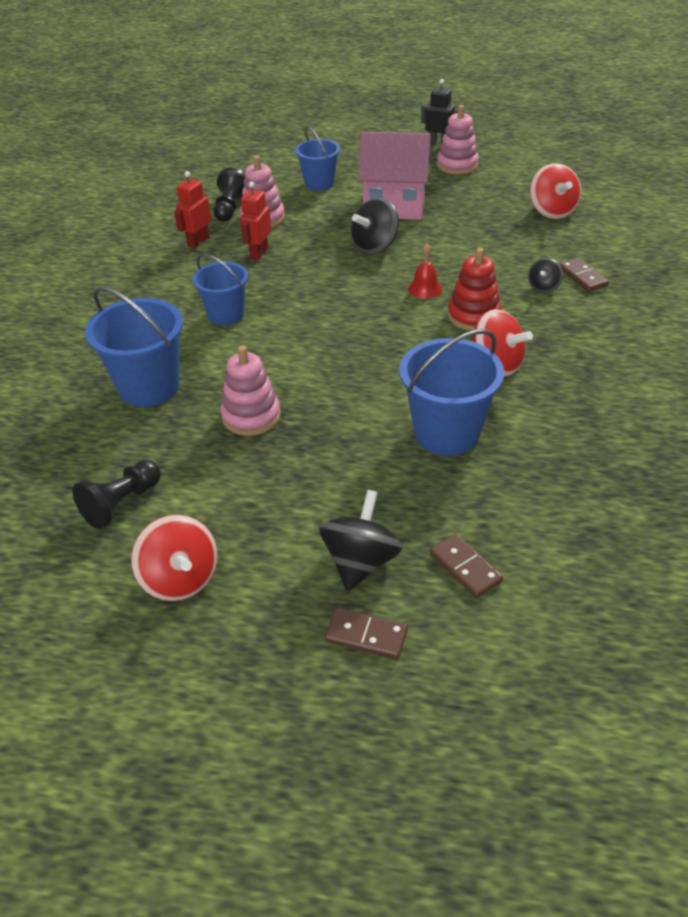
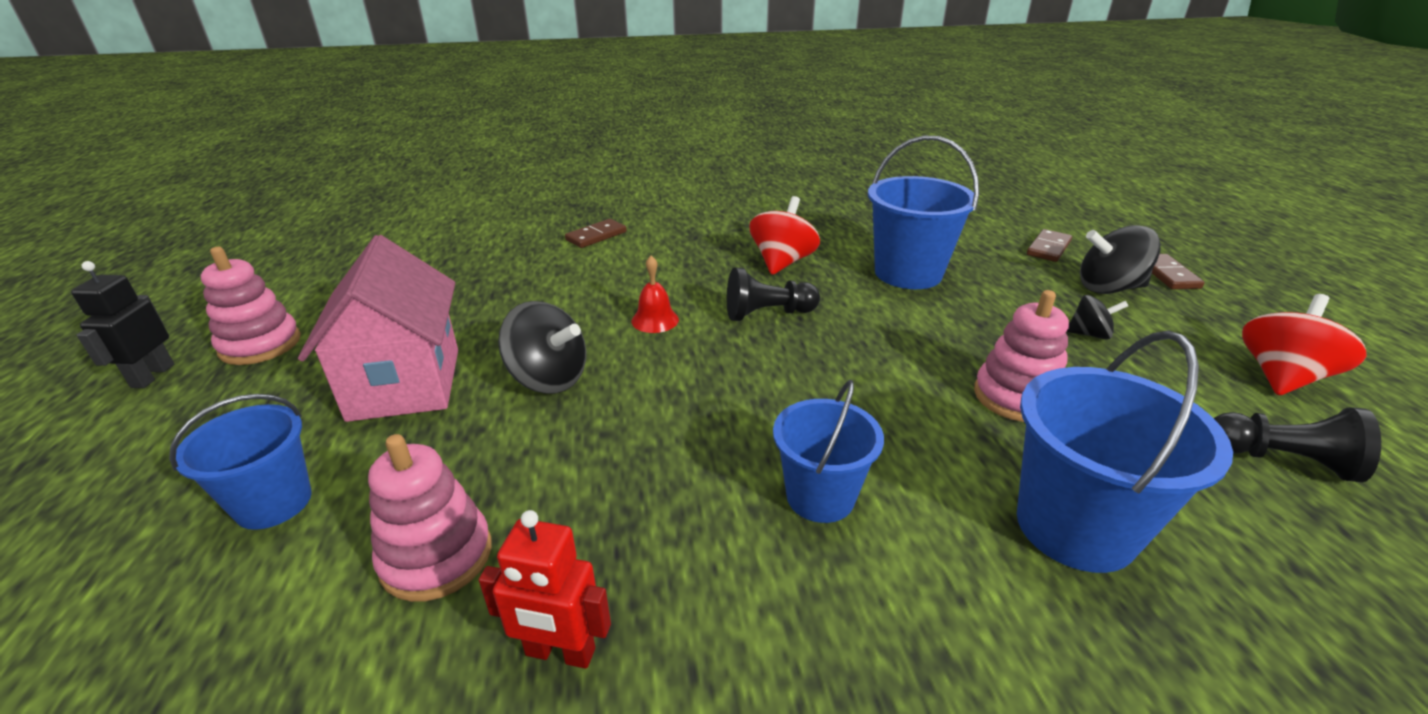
camera: 110 degrees left, 10 degrees down
black pawn [214,168,246,222] -> black pawn moved to [727,267,820,321]
red robot [240,182,272,260] -> none
red stacking toy [448,248,501,331] -> none
black spinning top [528,258,563,293] -> black spinning top moved to [1066,295,1128,340]
red spinning top [530,163,581,219] -> none

